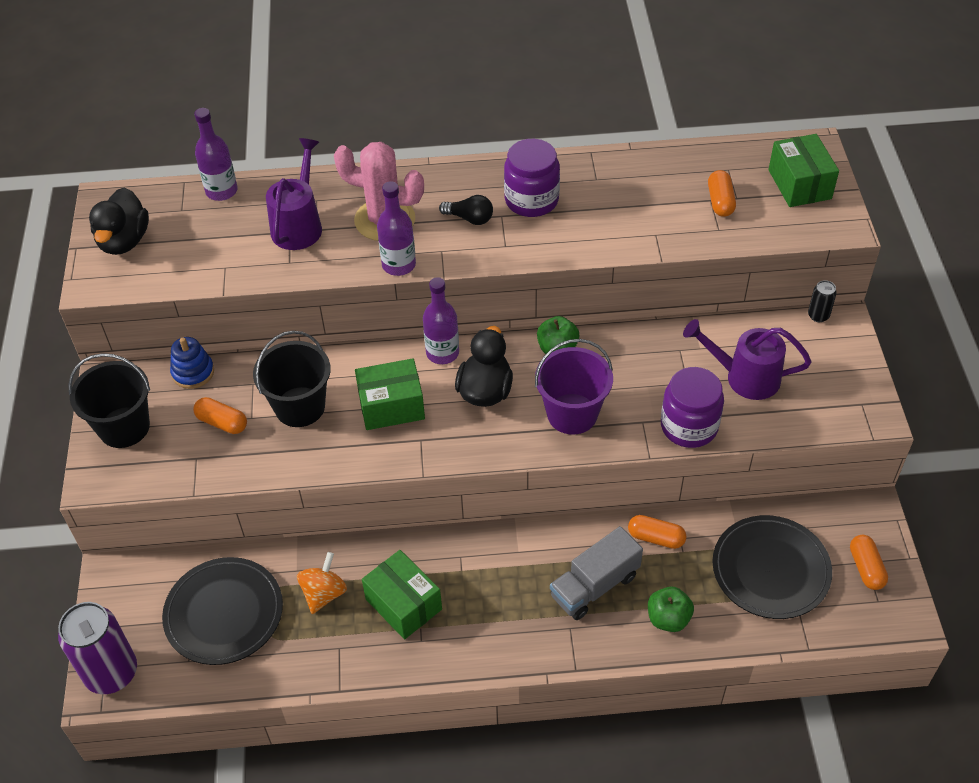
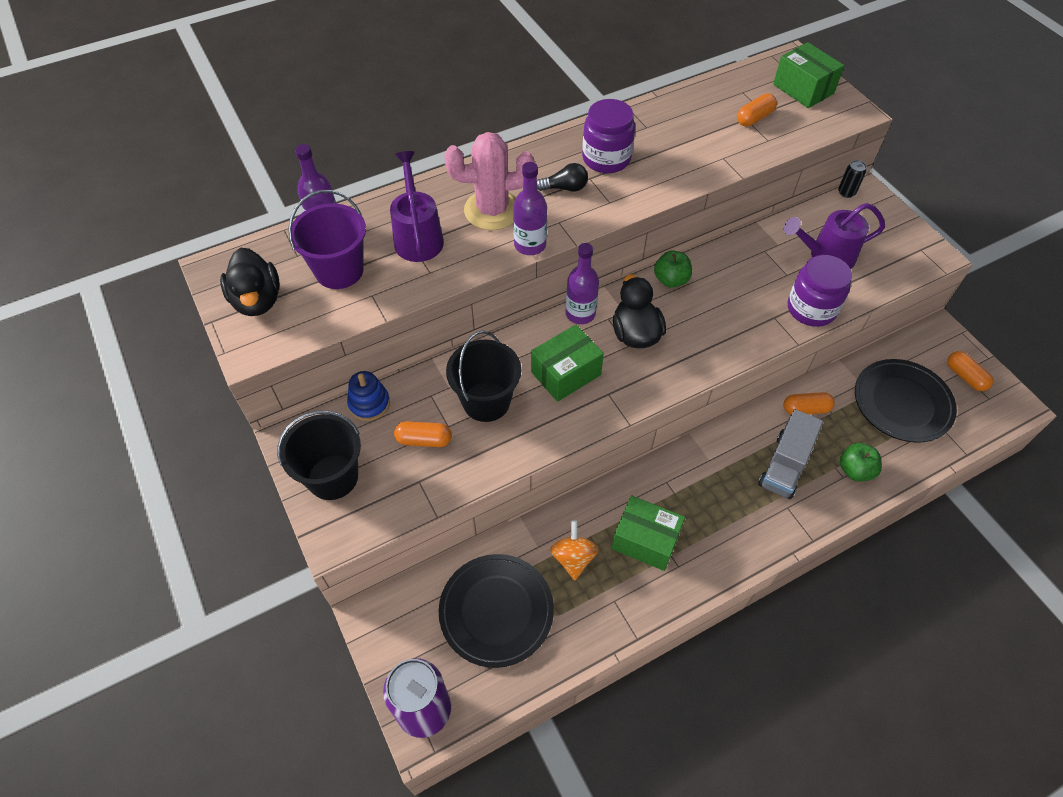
camera: 25 degrees left, 5 degrees up
purple bucket [535,339,613,434] -> purple bucket moved to [288,190,366,289]
orange capsule [708,170,736,217] -> orange capsule turned 75 degrees clockwise [737,93,777,127]

